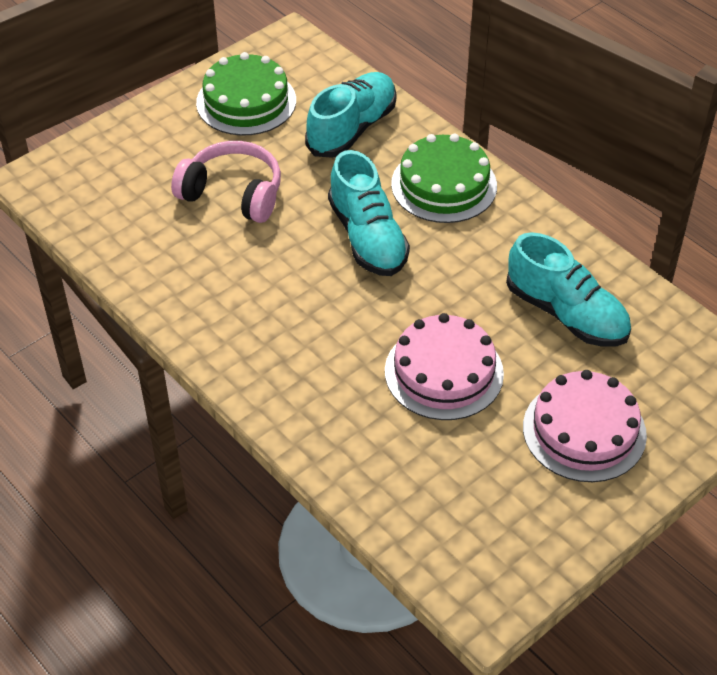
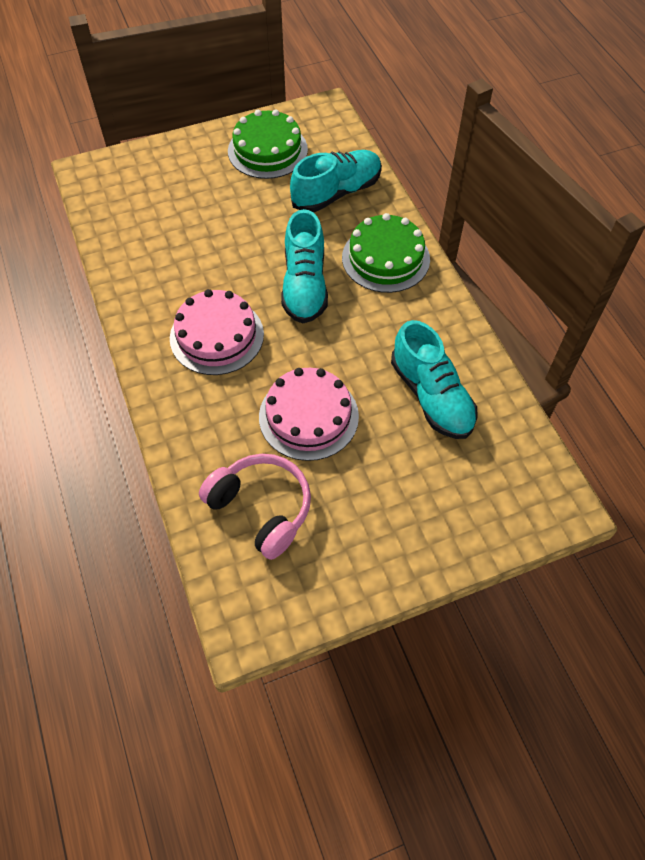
camera: 20 degrees right, 10 degrees up
pink headphones [171,141,281,223] -> pink headphones moved to [199,454,311,560]
pink cake [523,370,647,482] -> pink cake moved to [170,289,264,375]

